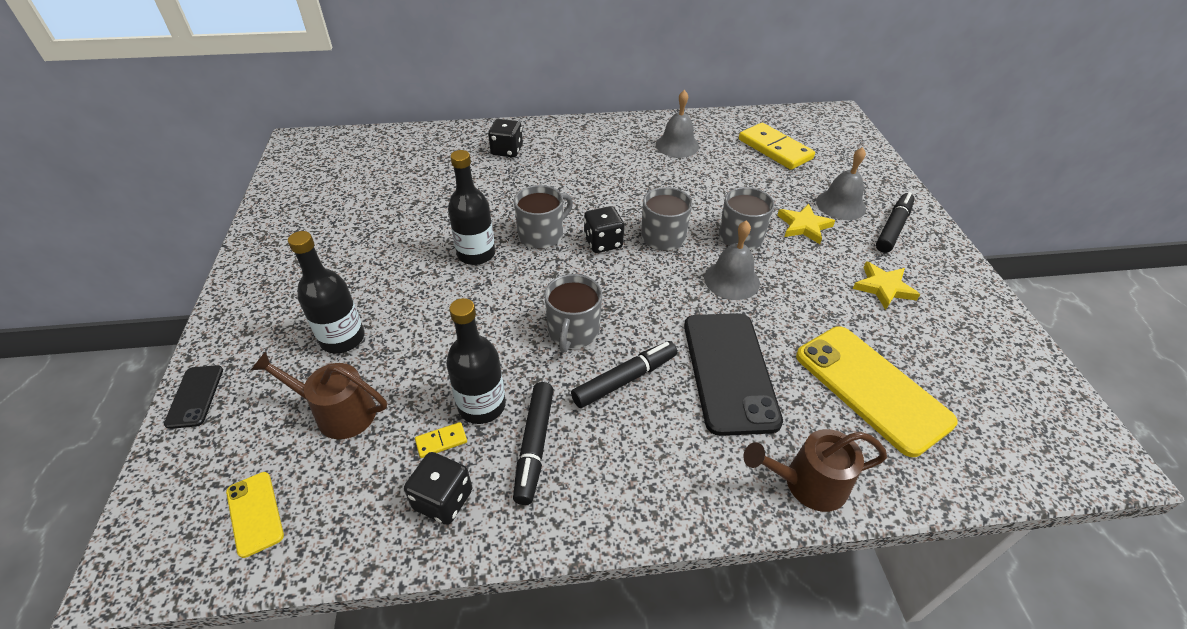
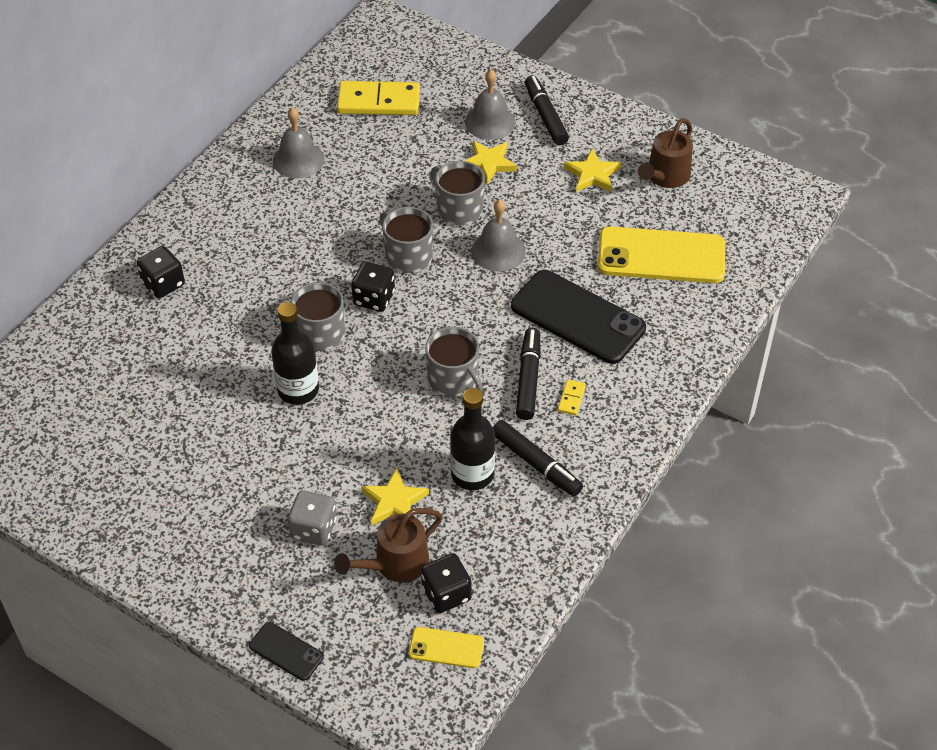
camera: 50 degrees left, 5 degrees up
black bottle [288,231,364,353] -> grey dice [288,490,337,546]
black dice [404,452,473,525] -> black dice moved to [421,553,472,613]
yellow domino [415,422,467,458] -> yellow domino moved to [558,379,586,415]
brown watering can [743,429,887,512] -> brown watering can moved to [638,118,693,188]
none -> yellow star [361,468,429,525]

